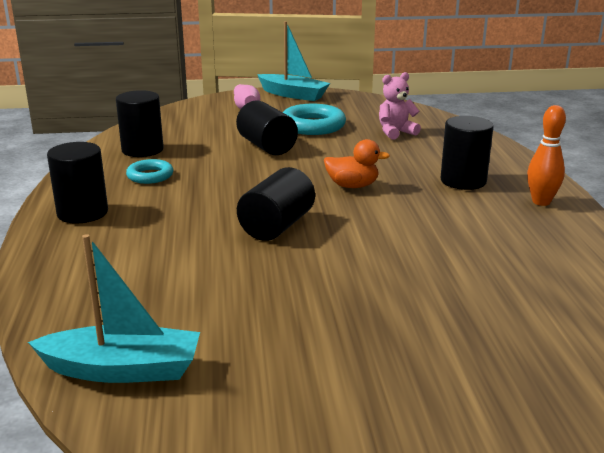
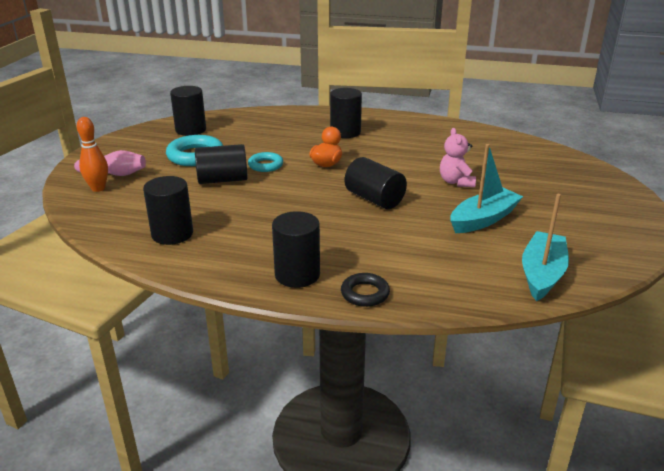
camera: 70 degrees left, 5 degrees up
turquoise ring [126,159,173,184] -> turquoise ring moved to [248,152,283,172]
turquoise boat [257,21,330,101] -> turquoise boat moved to [451,144,523,233]
pink teddy bear [379,72,421,140] -> pink teddy bear moved to [440,128,476,187]
orange bowling pin [527,105,566,206] -> orange bowling pin moved to [77,117,108,192]
none -> black cylinder [170,86,206,136]
none -> black ring [341,273,390,307]

